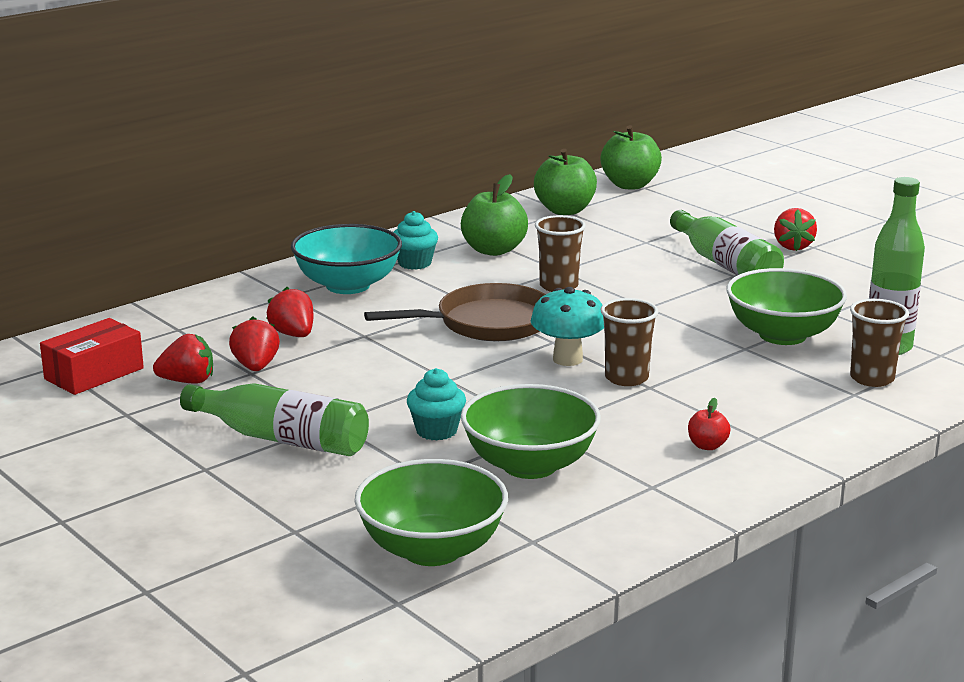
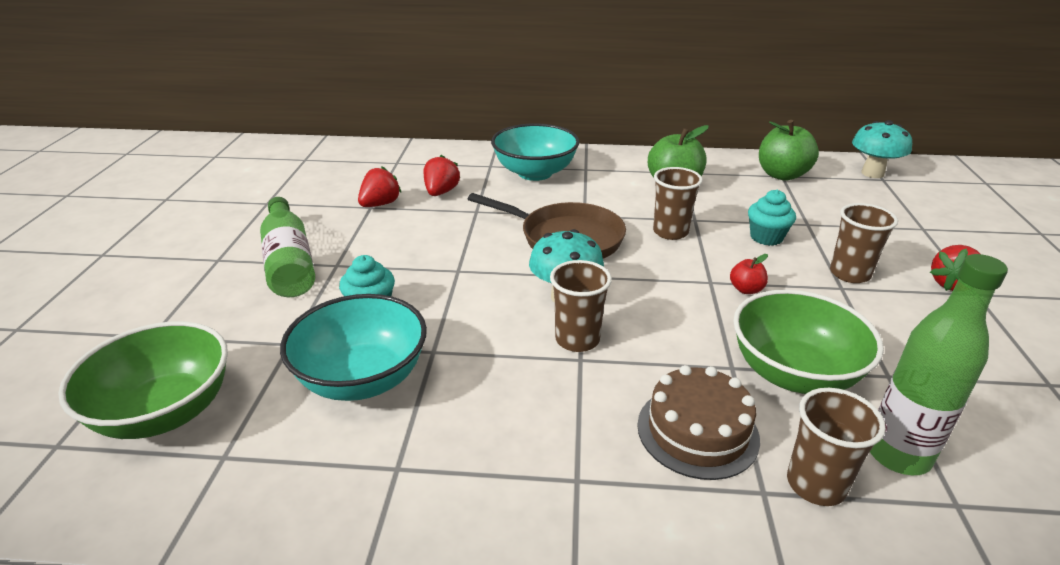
camera: 45 degrees right, 10 degrees up
red box [40,318,144,395] -> none
red strawberry [153,334,213,384] -> none
turquoise cupcake [394,211,438,270] -> turquoise cupcake moved to [748,190,796,246]
green bowl [461,384,601,479] -> turquoise bowl [280,294,427,401]
green apple [600,125,662,189] -> turquoise mushroom [852,120,912,178]
green bottle [670,210,784,275] -> brown cup [830,203,898,283]
red apple [688,398,731,450] -> red apple moved to [730,254,768,294]
none -> brown cake [637,365,760,480]

